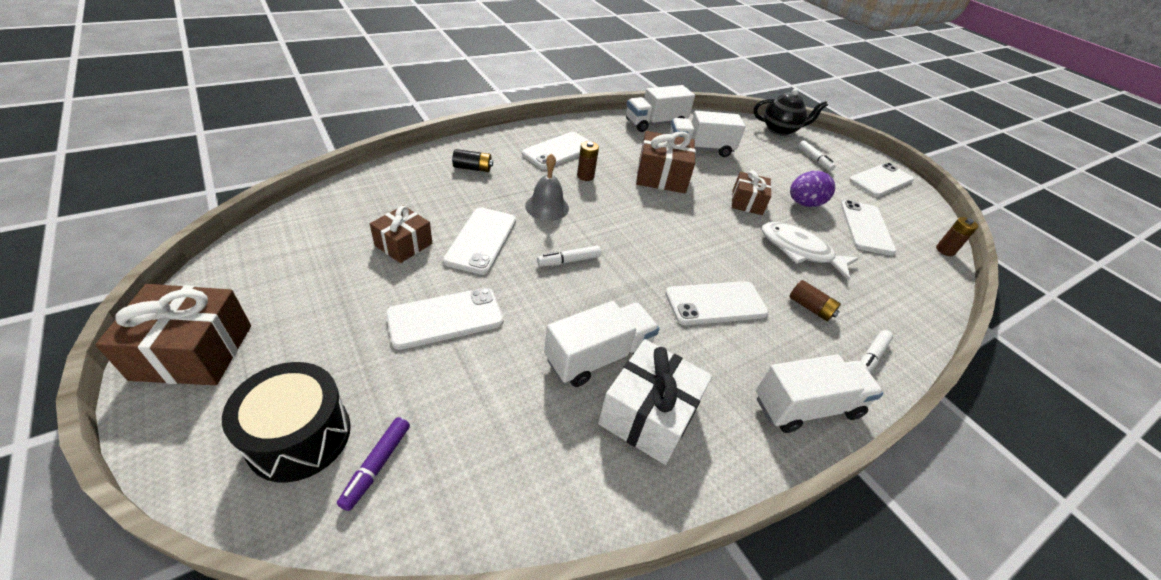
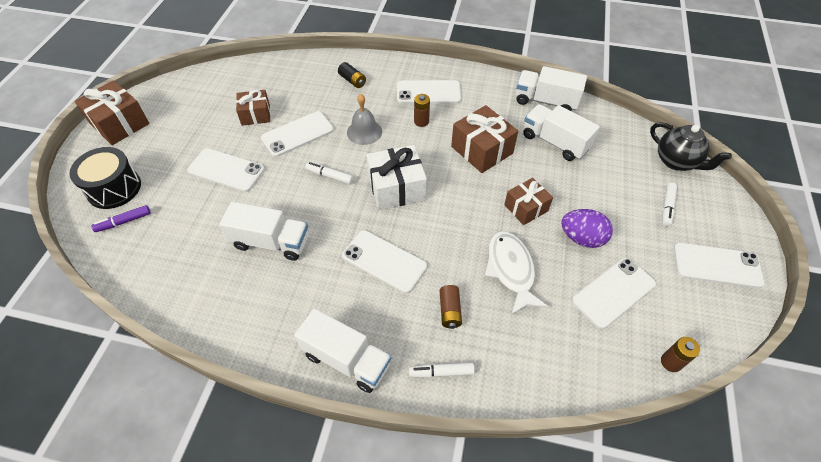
camera: 50 degrees right, 10 degrees up
white gift [598,339,713,465] -> white gift moved to [366,145,427,210]

